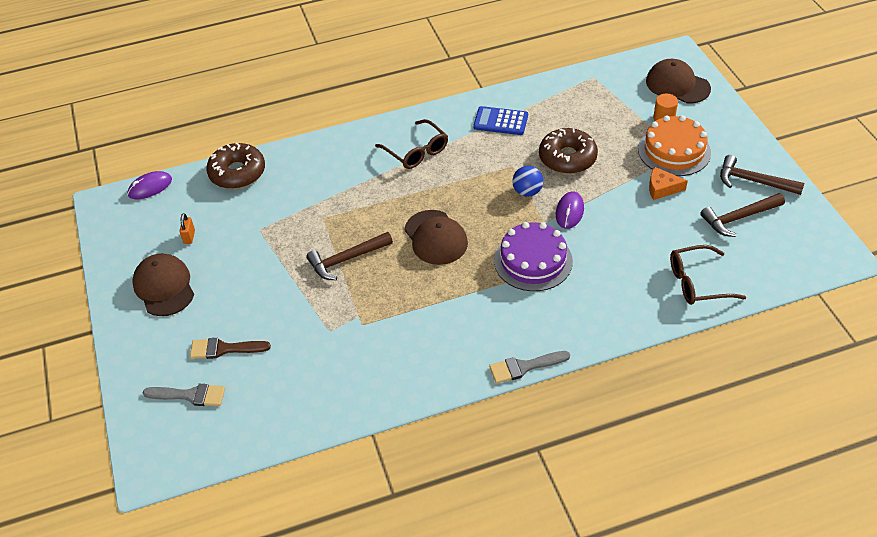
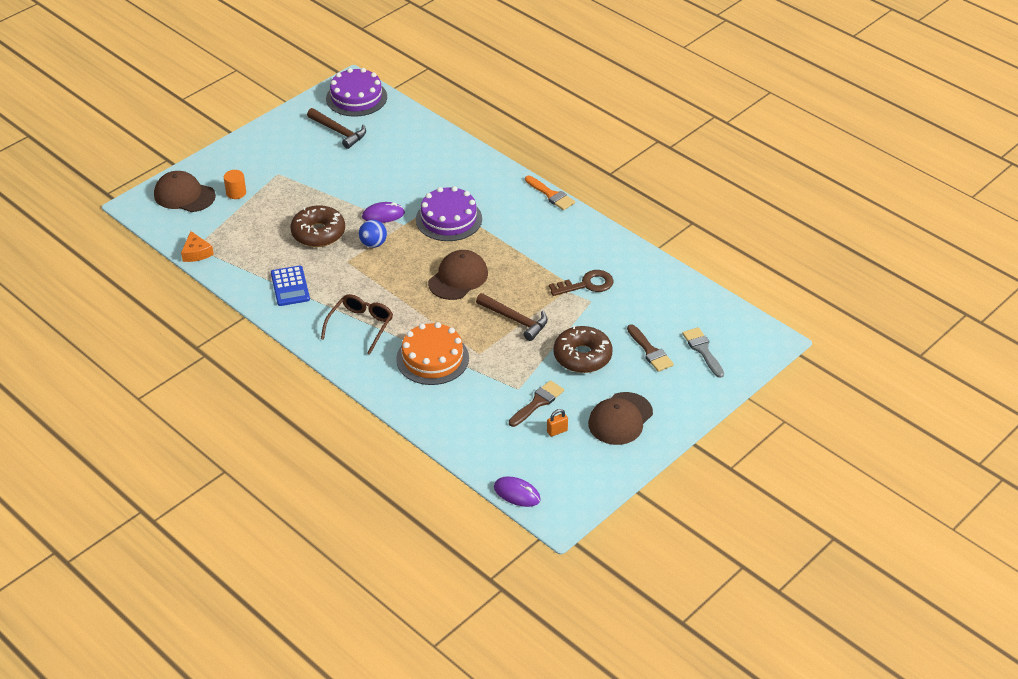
camera: 120 degrees left, 5 degrees down
brown donut [206,143,265,189] -> brown donut moved to [554,325,613,373]
grey brush [489,351,570,384] -> orange brush [525,176,575,210]
orange cake [638,115,711,176] -> orange cake moved to [396,322,469,385]
brown cap [646,59,711,104] -> brown cap turned 105 degrees clockwise [154,171,216,212]
orange cheese [649,167,688,200] -> orange cheese moved to [181,231,214,262]
brown glasses [670,245,746,305] -> none
brown hammer [720,155,804,195] -> none
none -> purple cake [326,68,387,117]
none -> brown brush [509,380,564,427]
none -> brown key [549,270,614,296]

